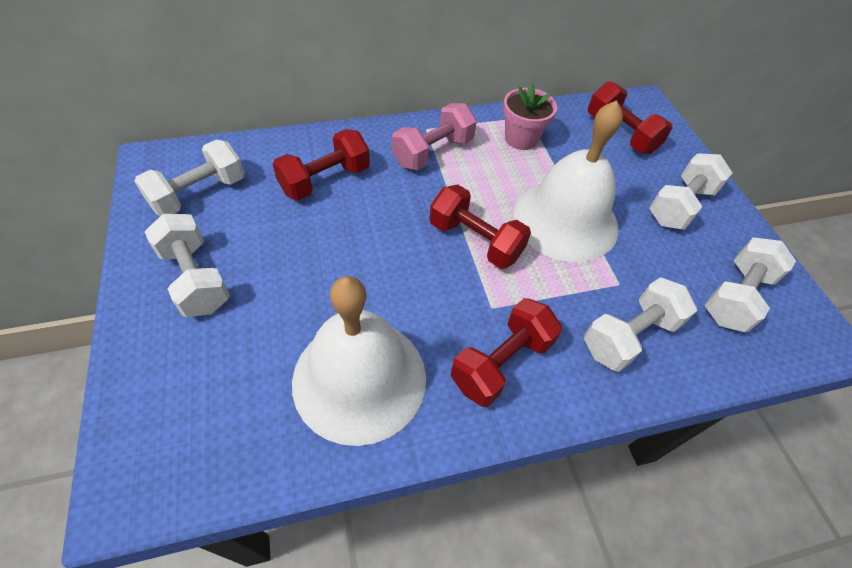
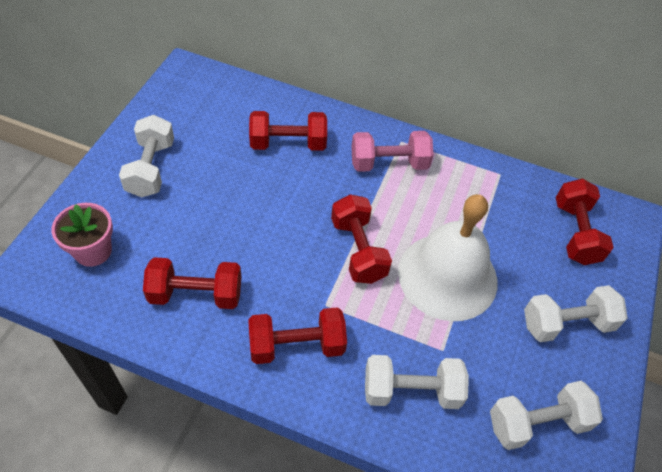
camera: 35 degrees right, 0 degrees up
white dumbbell [134,140,245,217] -> none
white bell [292,276,426,446] -> red dumbbell [143,257,241,309]
pink flower pot [503,83,557,150] -> pink flower pot moved to [51,203,113,267]

